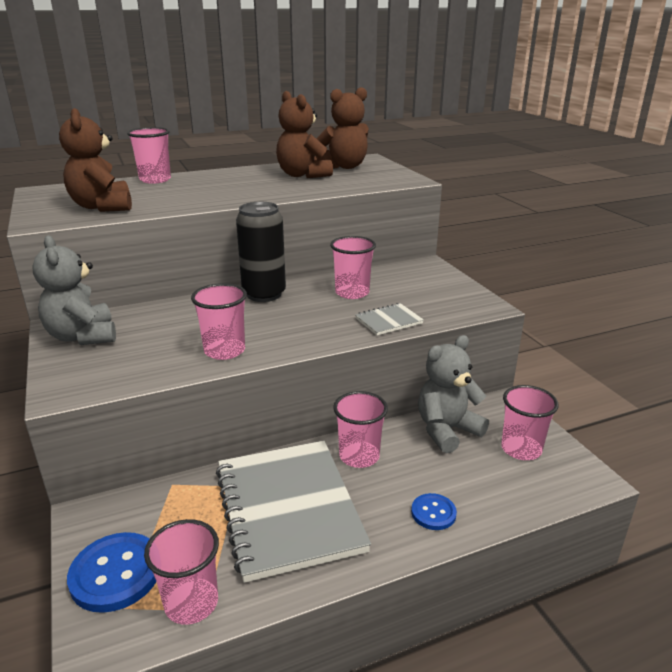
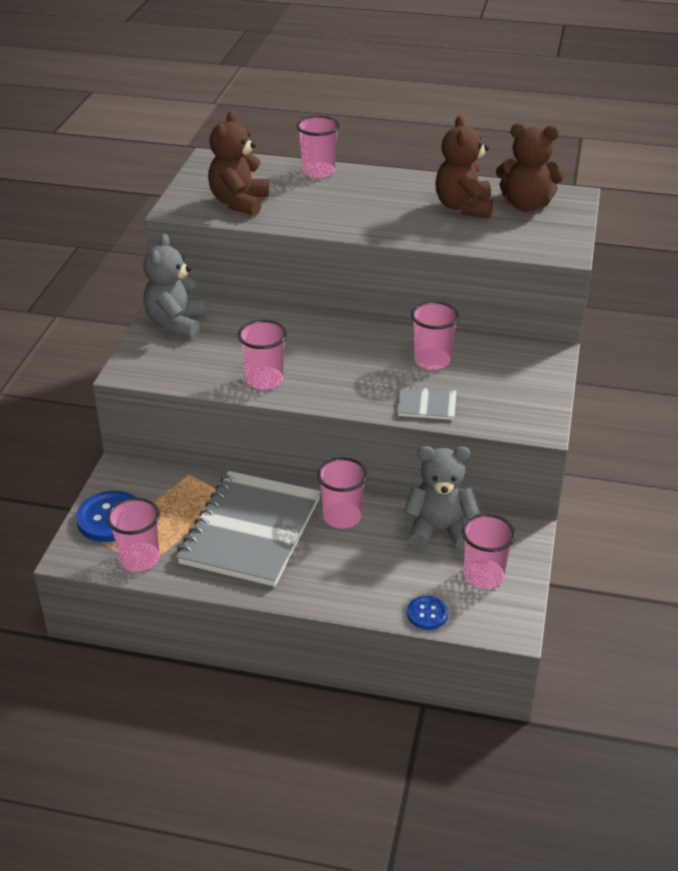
camera: 35 degrees right, 10 degrees up
black can [236,202,286,302] -> none
blue button [411,493,457,530] -> blue button moved to [407,596,448,630]

